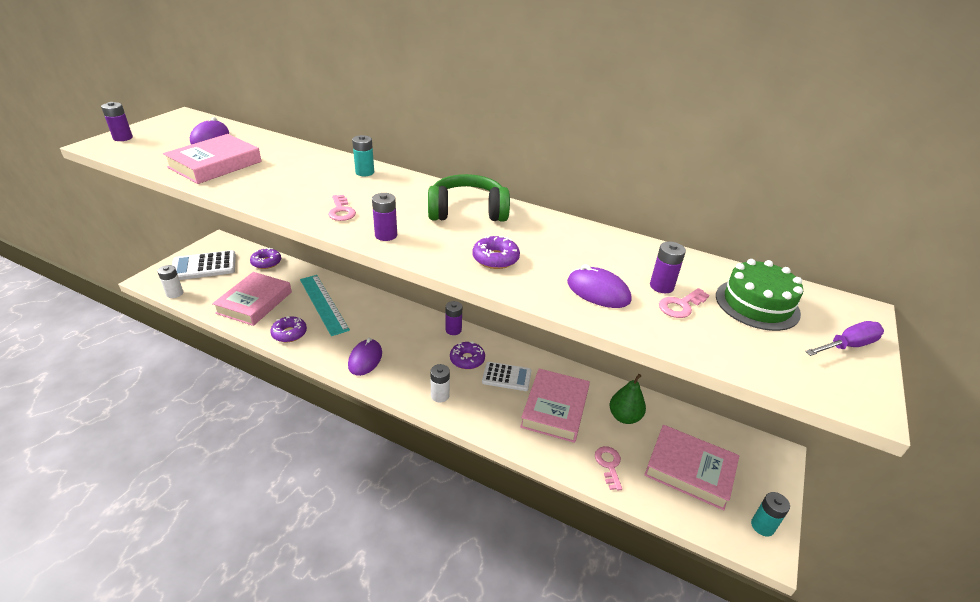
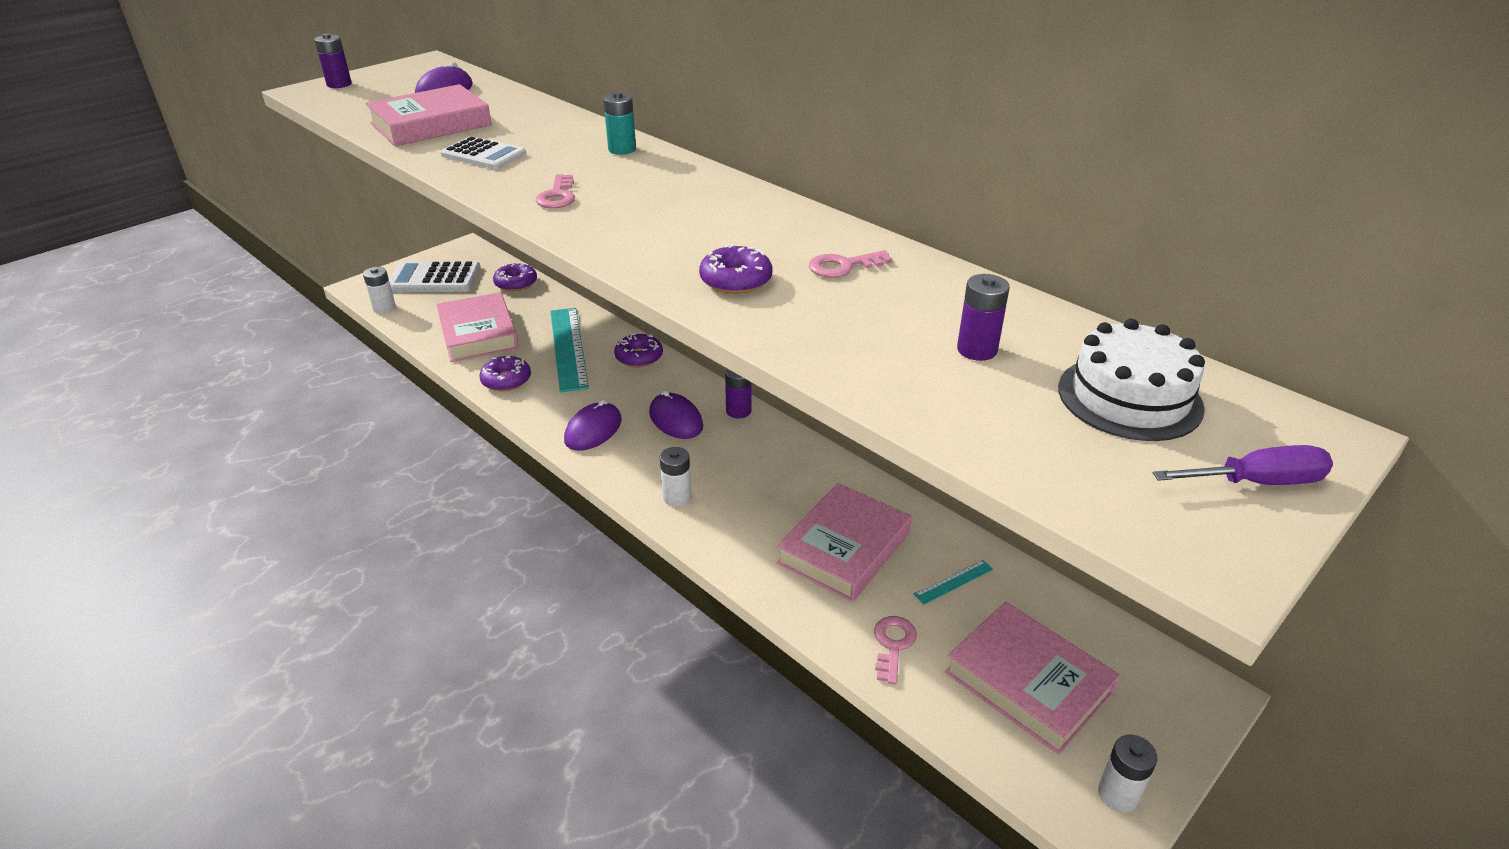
camera: 20 degrees right, 0 degrees up
pink book [212,272,292,326] -> pink book turned 60 degrees counterclockwise [436,292,519,362]
purple battery [372,193,397,241] -> none
green headphones [428,174,510,222] -> none
purple donut [450,341,485,369] -> purple donut moved to [614,333,663,367]
white calculator [482,362,532,391] -> white calculator moved to [441,136,526,169]
purple mouse [567,264,631,308] -> purple mouse moved to [649,390,703,439]
green pear [610,374,646,424] -> turquoise ruler [914,560,993,604]
pink key [659,288,709,318] -> pink key moved to [809,250,893,278]
green cake [716,259,803,331] -> white cake [1058,319,1205,441]
turquoise battery [751,492,790,536] -> white battery [1098,735,1158,812]

